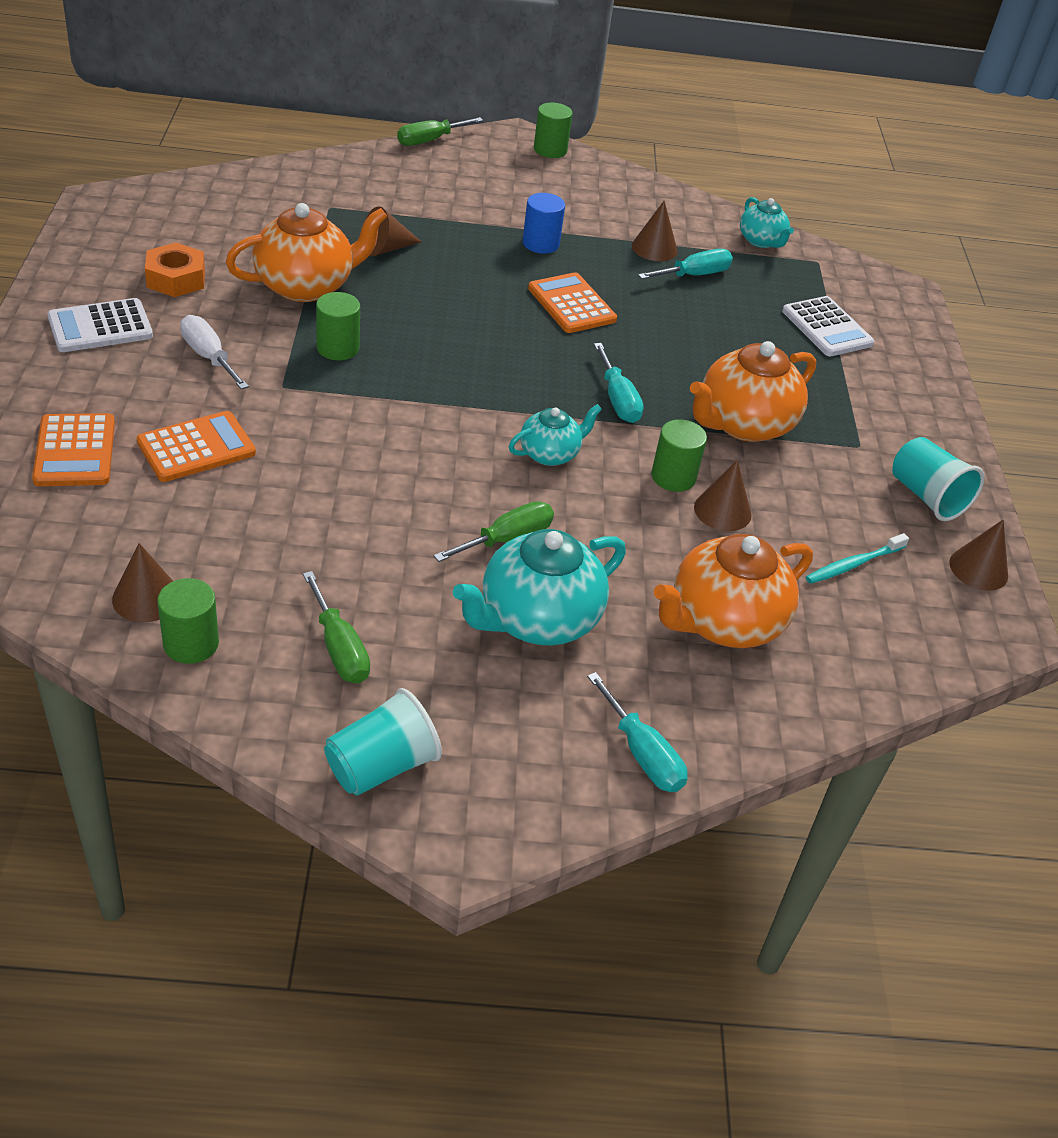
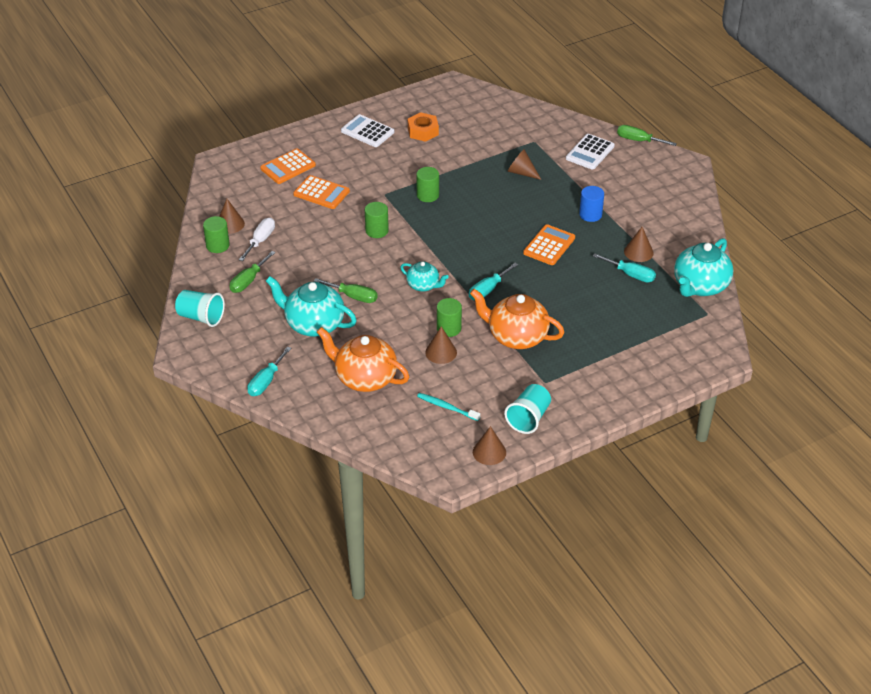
camera: 65 degrees right, 0 degrees up
white screwdriver [180,315,249,389] -> white screwdriver moved to [239,218,275,261]
orange teapot [226,203,387,302] -> none
green cylinder [534,103,573,158] -> green cylinder moved to [365,202,389,238]
turquoise teapot [740,197,794,248] -> turquoise teapot [674,238,733,297], size x1.77
white calculator [782,296,874,357] -> white calculator moved to [566,134,615,170]

